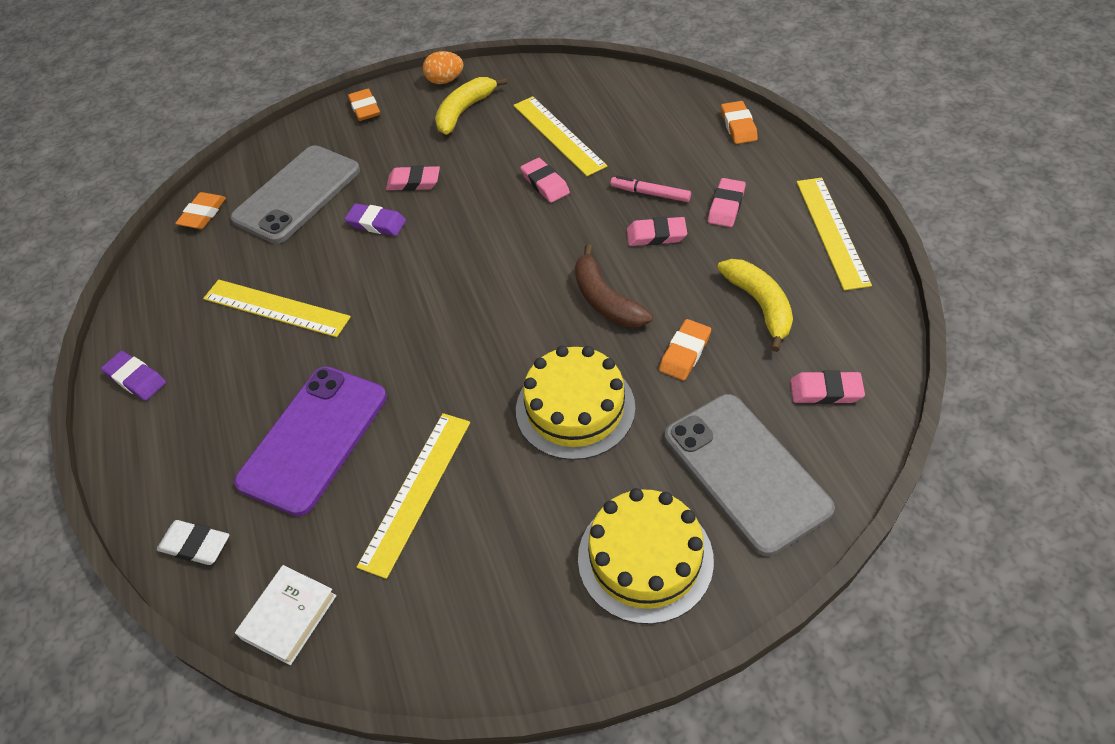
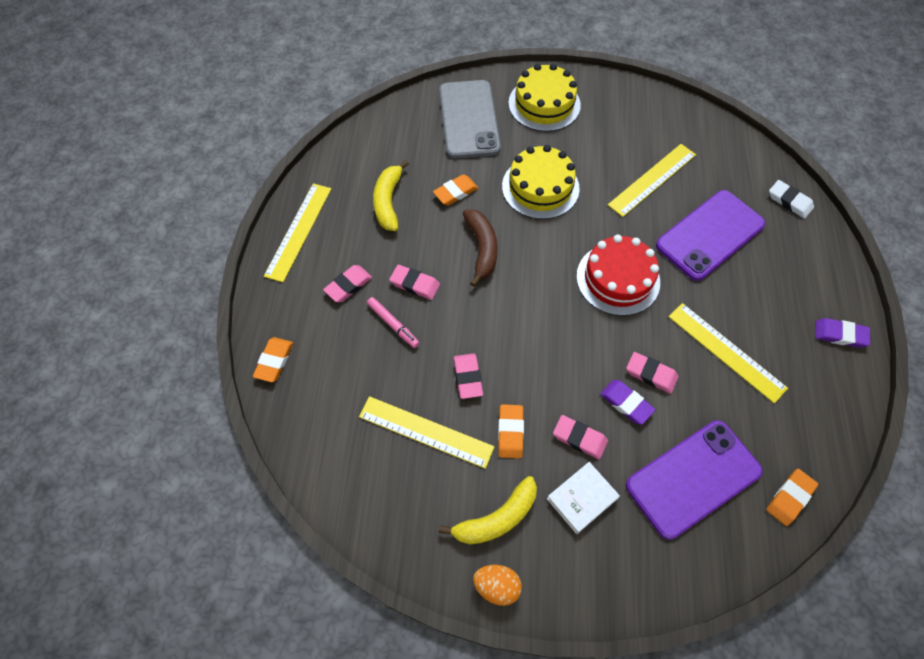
camera: 160 degrees left, 10 degrees up
purple eraser [101,351,166,401] -> purple eraser turned 45 degrees counterclockwise [815,318,870,348]
grey phone [231,145,360,244] -> purple phone [626,420,763,540]
white book [235,565,337,665] -> white book moved to [547,462,620,534]
orange eraser [348,89,380,121] -> orange eraser moved to [498,404,524,458]
yellow ruler [513,96,607,176] -> yellow ruler turned 60 degrees counterclockwise [359,396,495,469]
pink eraser [790,370,865,404] -> pink eraser moved to [626,352,679,394]
none -> red cake [576,235,660,316]

